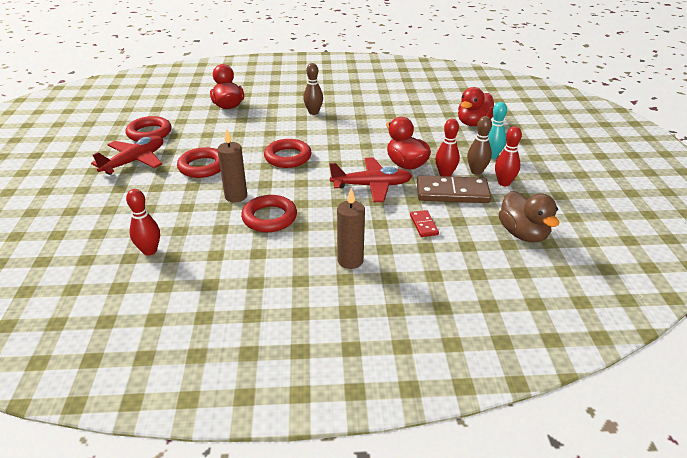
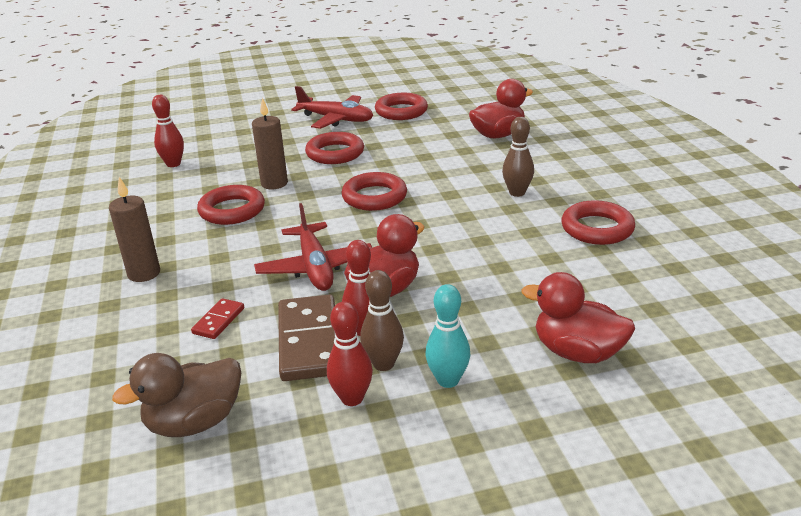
camera: 80 degrees right, 5 degrees down
red domino [410,210,439,237] -> red domino turned 45 degrees counterclockwise [191,298,244,339]
none -> red ring [561,200,635,245]

